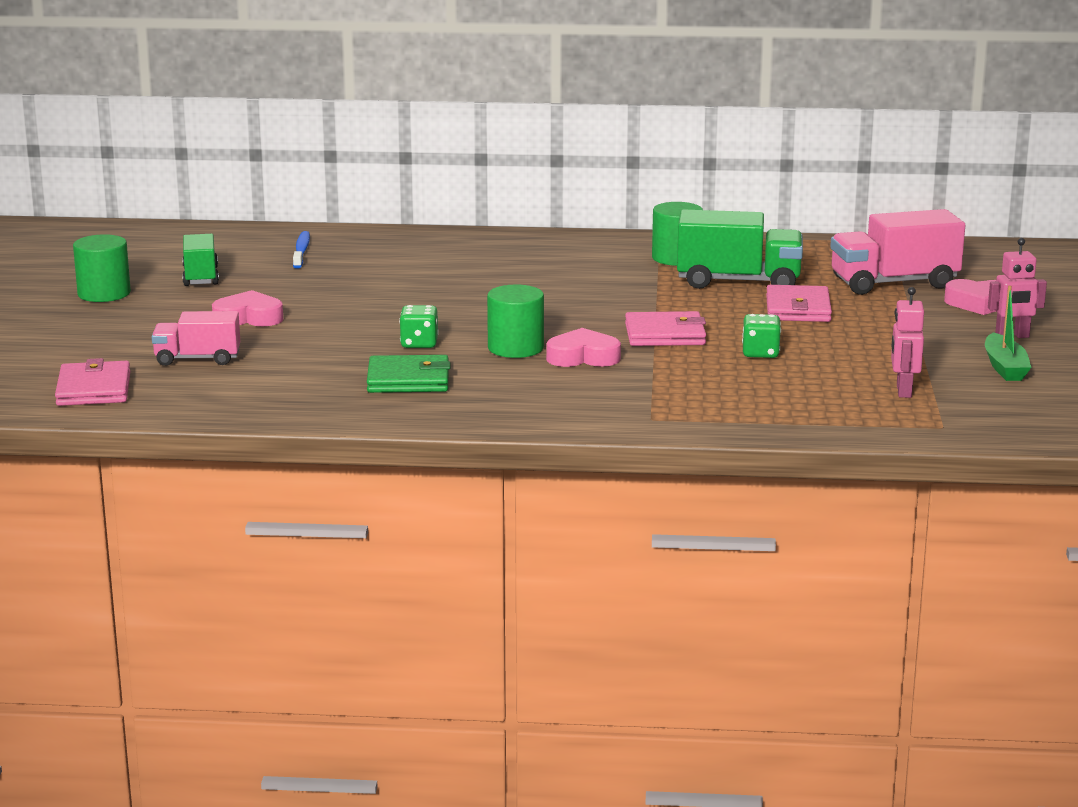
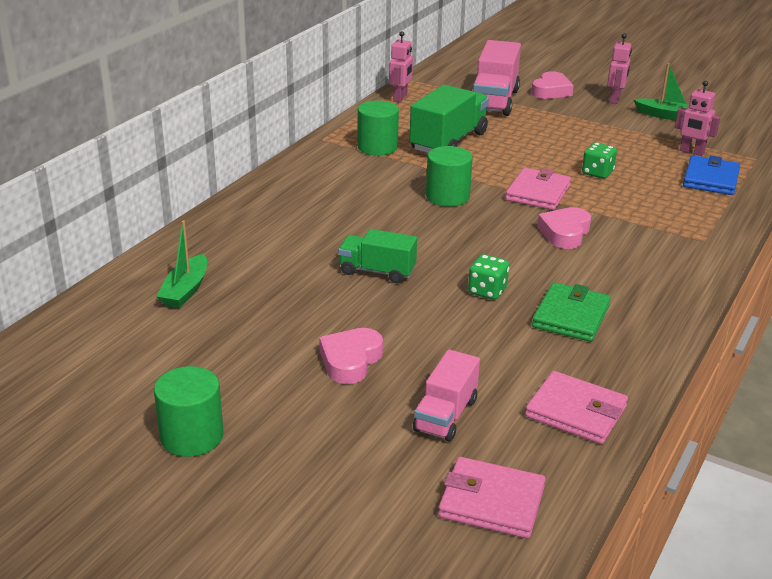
camera: 65 degrees left, 10 degrees up
green truck [182,234,219,286] -> green truck moved to [338,229,417,283]
blue toothbrush [293,231,310,269] -> green boat [156,220,207,308]
green cylinder [487,285,544,358] -> green cylinder moved to [426,146,473,207]
pink wallet [766,285,832,322] -> pink wallet moved to [525,371,628,444]
none -> pink robot [389,31,413,102]
none -> blue wallet [683,155,740,195]

